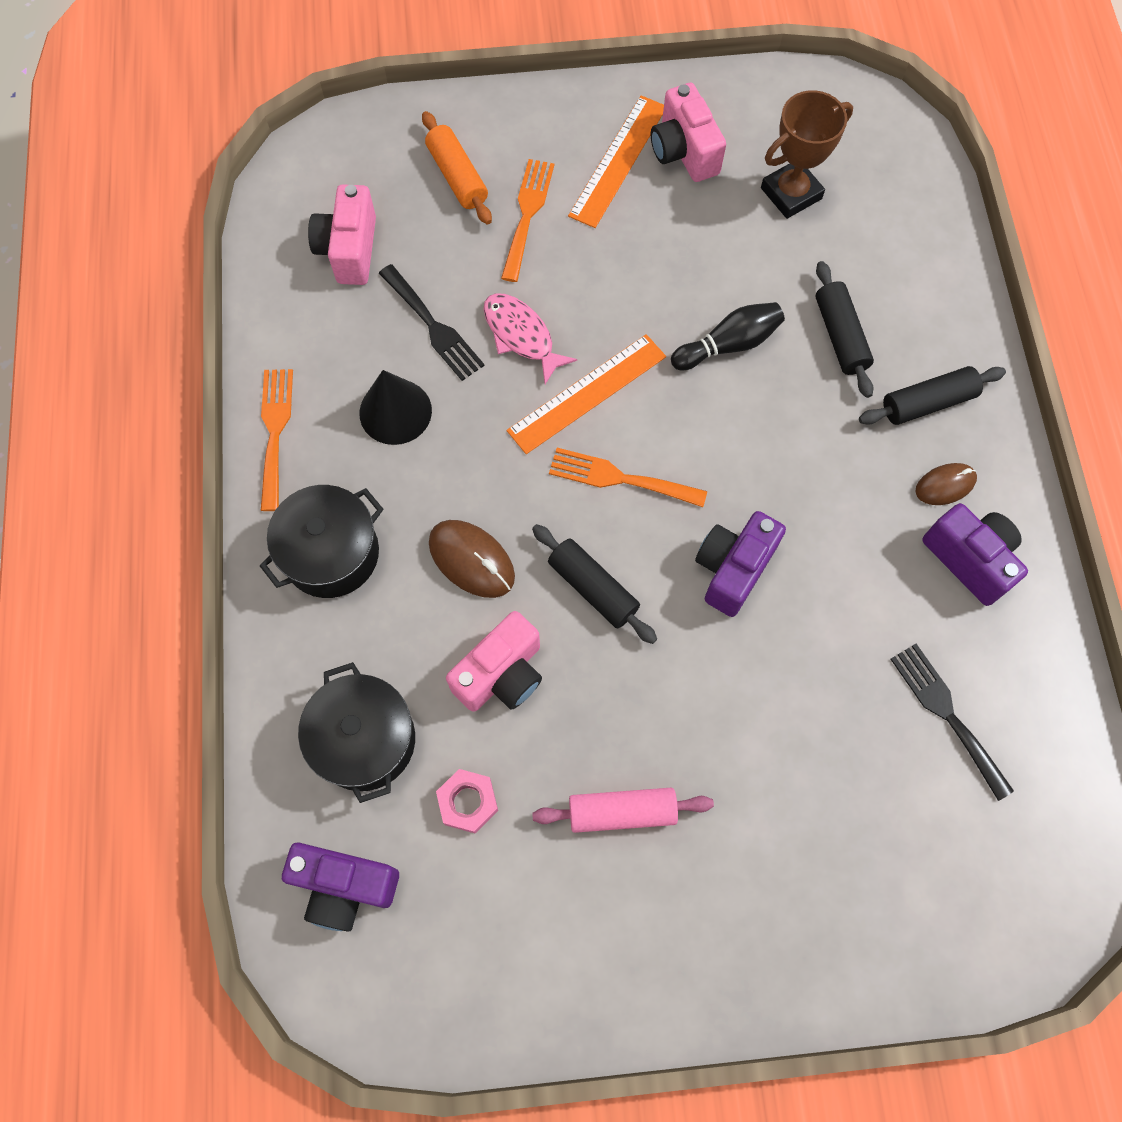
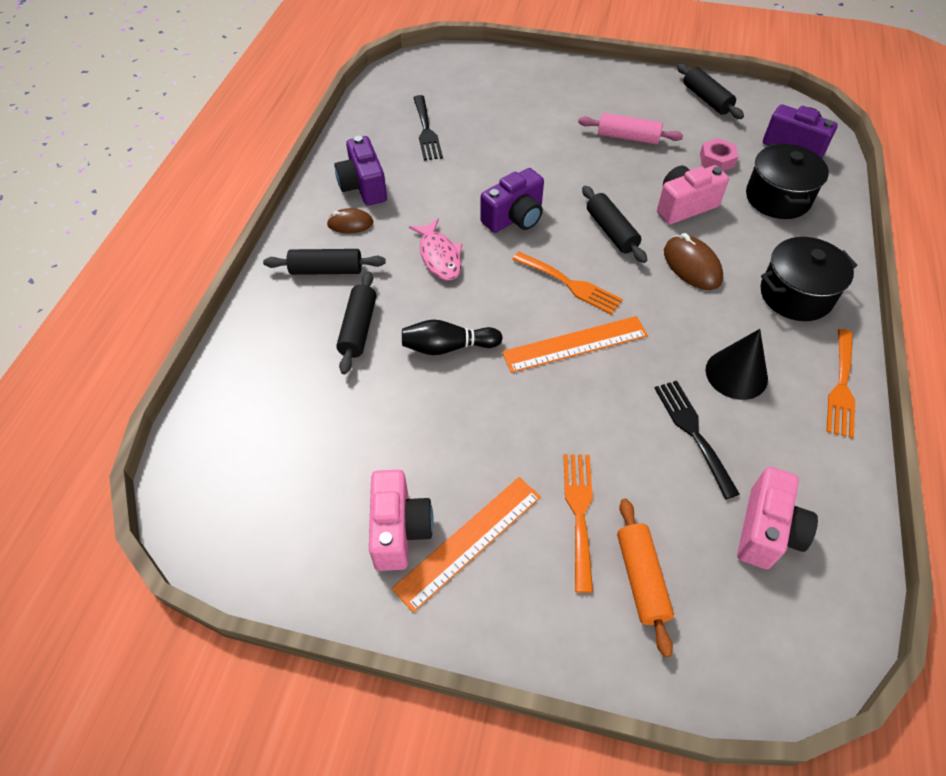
camera: 160 degrees left, 15 degrees down
pink fish [483,293,577,384] -> pink fish moved to [409,219,462,281]
orange fork [501,159,554,282] -> orange fork turned 150 degrees clockwise [563,454,593,593]
brown trophy [761,90,853,219] -> none
none -> black rolling pin [677,63,744,119]

